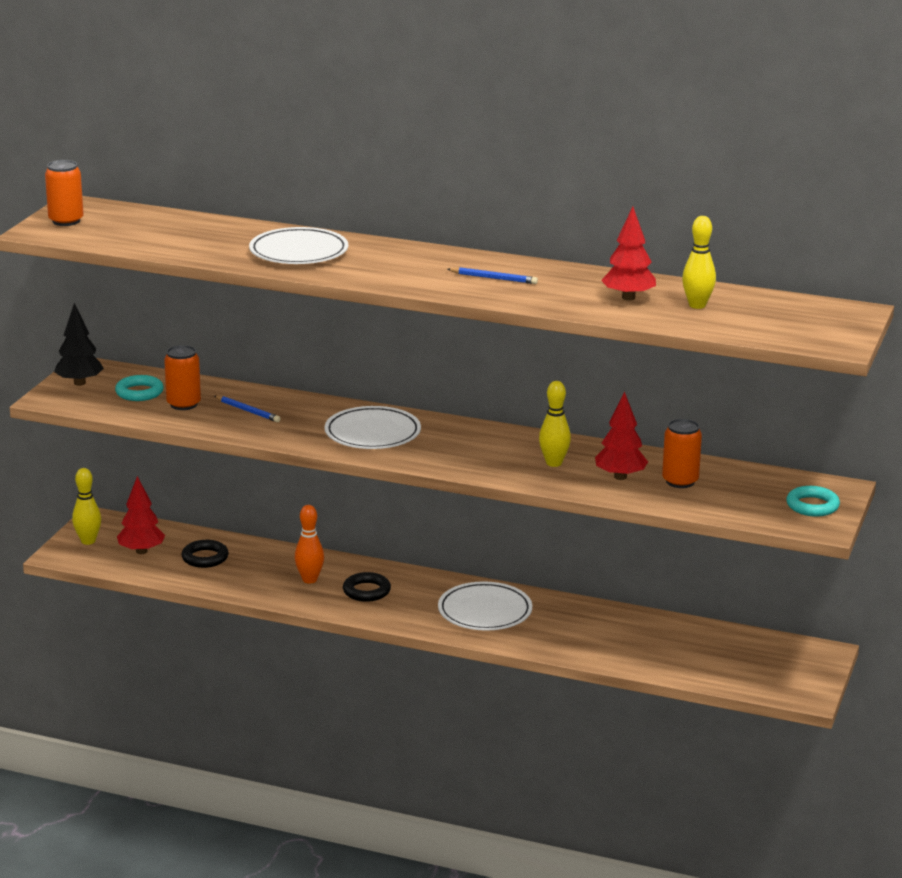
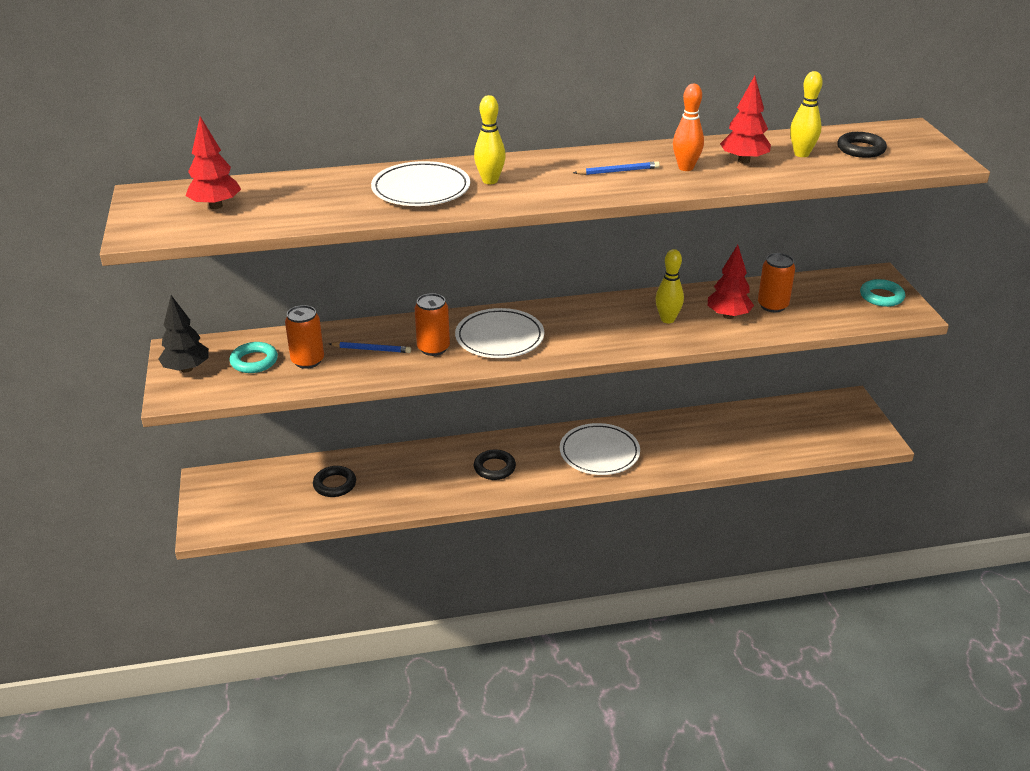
camera: 30 degrees left, 10 degrees up
orange can [45,160,84,226] -> orange can moved to [415,293,450,356]
yellow bowling pin [72,468,101,545] -> yellow bowling pin moved to [474,95,506,184]
red tree [117,476,165,554] -> red tree moved to [186,116,241,209]
orange bowling pin [295,505,324,583] -> orange bowling pin moved to [673,84,704,171]
none -> black ring [837,132,887,158]

